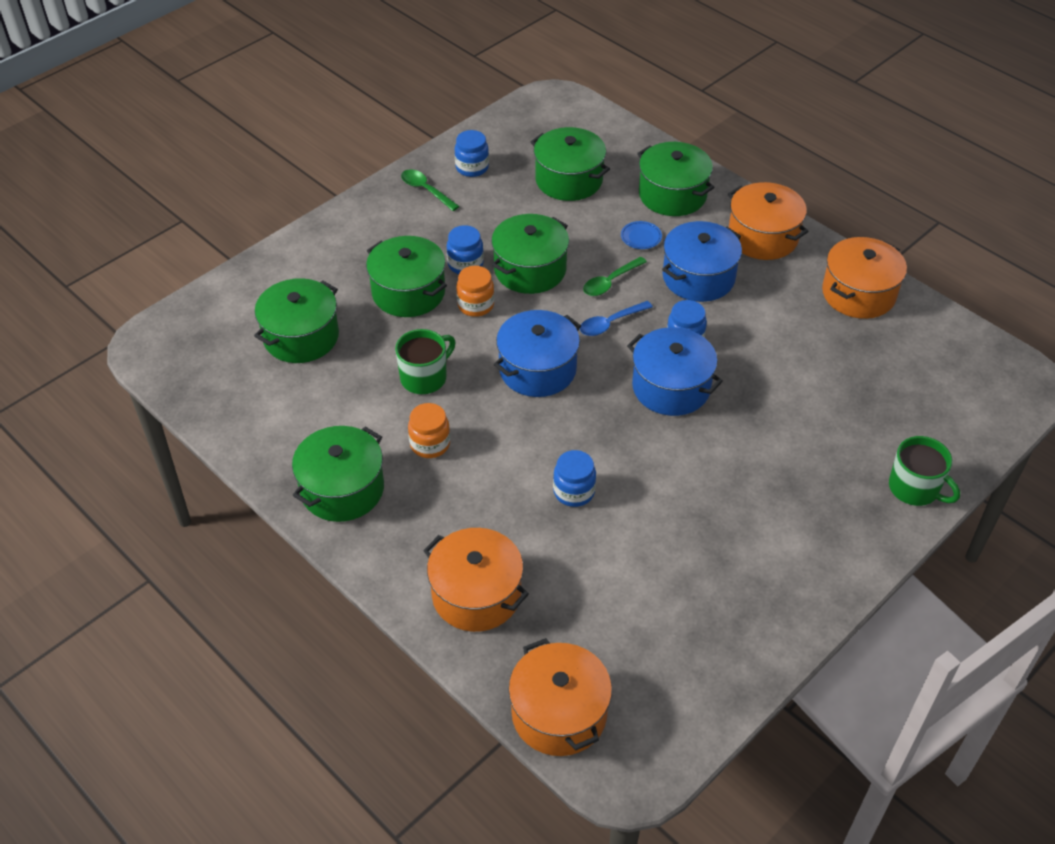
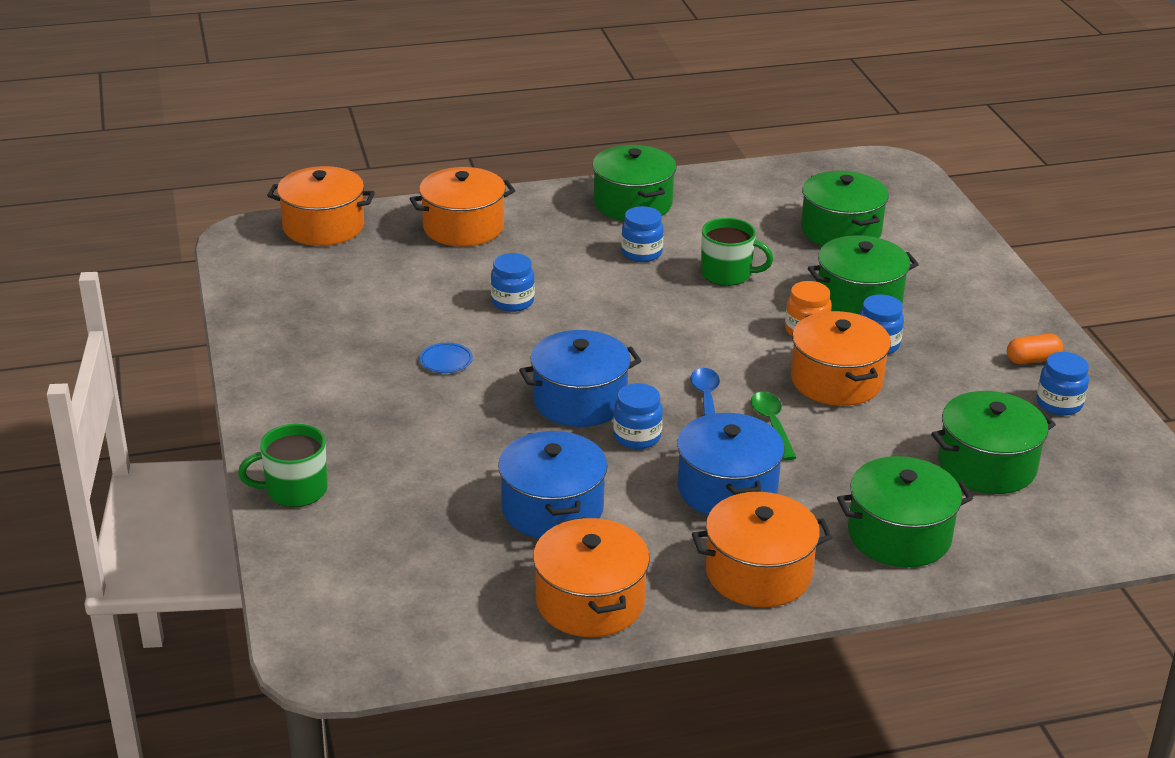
camera: 120 degrees right, 15 degrees down
green mug [395,329,456,394] -> green mug turned 60 degrees counterclockwise [701,218,773,286]
green spoon [401,169,459,211] -> orange capsule [1007,334,1063,364]
orange jar [408,403,450,458] -> blue jar [621,206,664,262]
green pot [491,214,569,294] -> orange pot [791,311,891,406]
blue pot [494,310,581,397] -> blue pot moved to [498,431,608,538]
blue plate [621,221,662,249] -> blue plate moved to [420,343,473,373]

